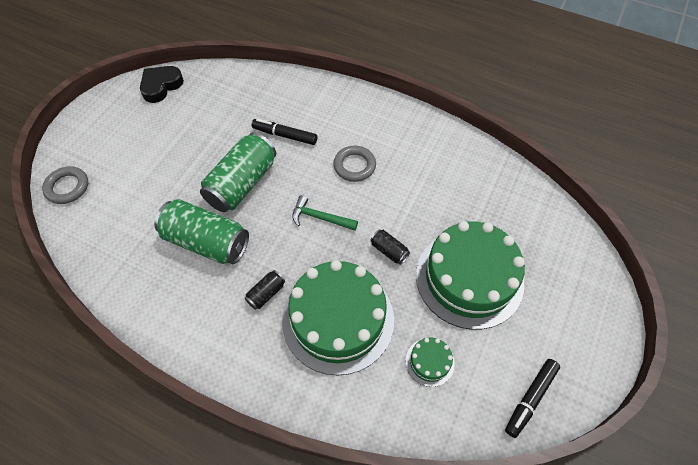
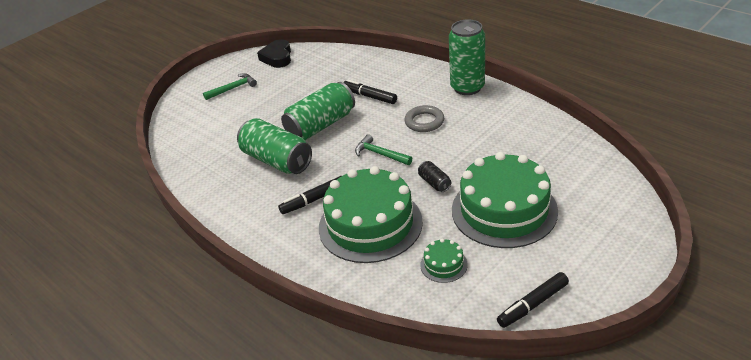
camera: 20 degrees right, 20 degrees down
grey ring [42,166,88,204] -> none
black heart [140,66,184,103] -> black heart turned 60 degrees counterclockwise [257,39,291,68]
black can [245,270,285,310] -> black marker [278,176,341,214]
none -> green hammer [203,73,257,100]
none -> green can [449,19,485,95]

